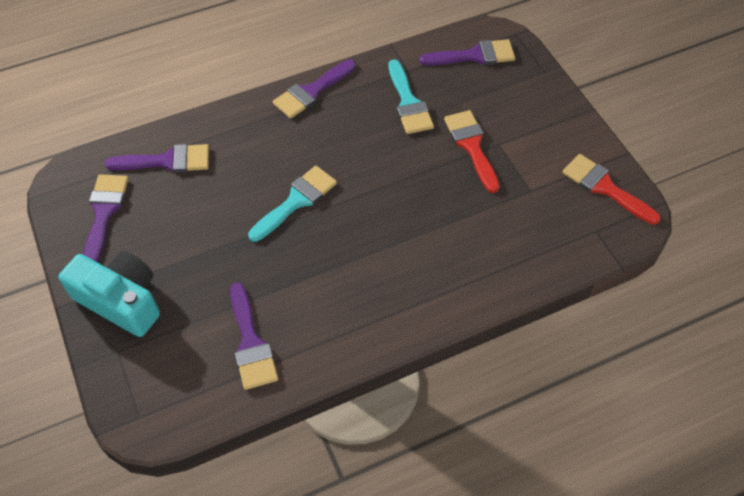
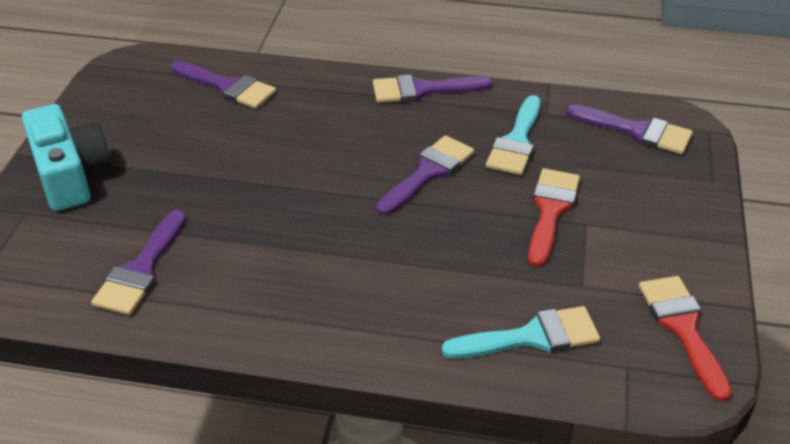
camera: 35 degrees right, 15 degrees down
purple brush [83,174,129,262] -> purple brush moved to [376,135,474,215]
turquoise brush [248,166,337,242] -> turquoise brush moved to [442,306,600,359]

